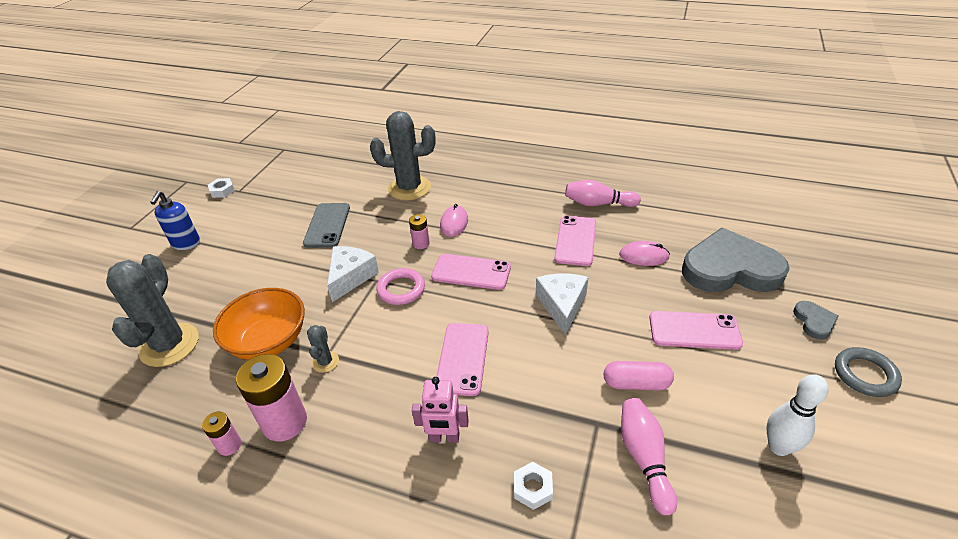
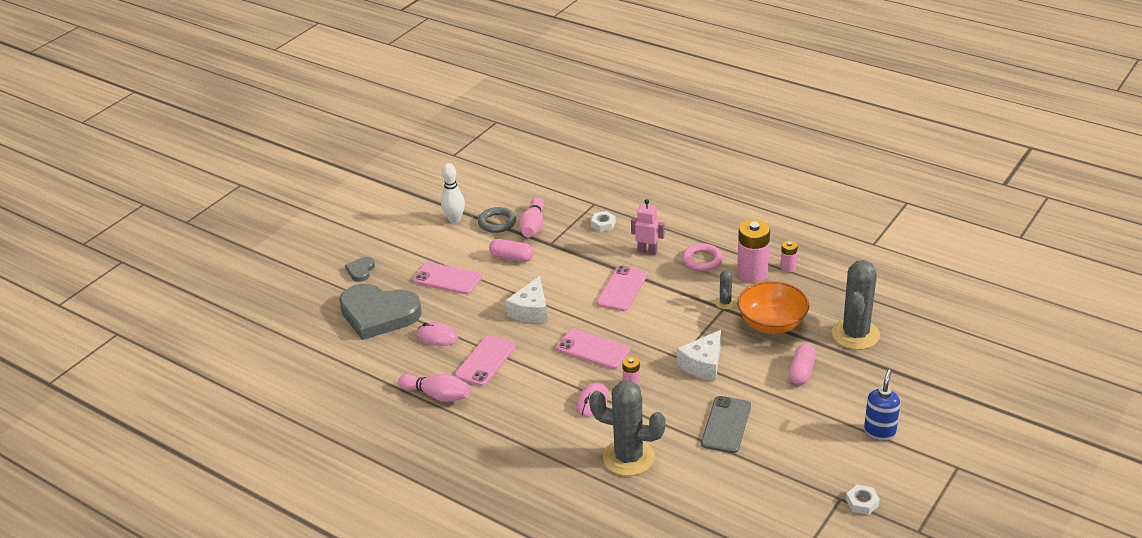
camera: 165 degrees left, 5 degrees down
pink ring [376,268,425,305] -> pink ring moved to [682,243,723,271]
grey ring [835,347,902,397] -> grey ring moved to [478,207,516,233]
none -> pink capsule [789,344,816,385]

